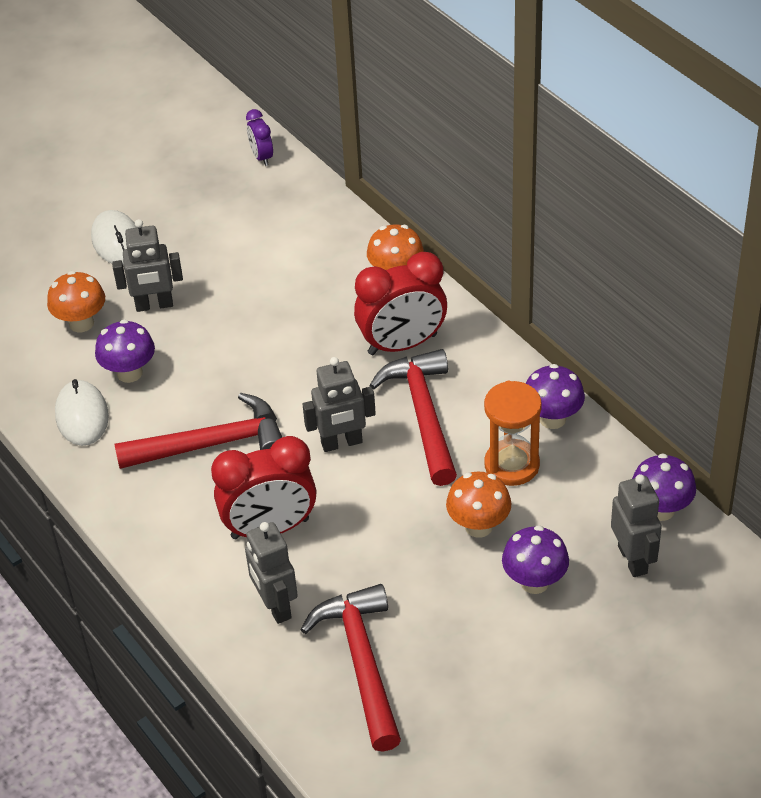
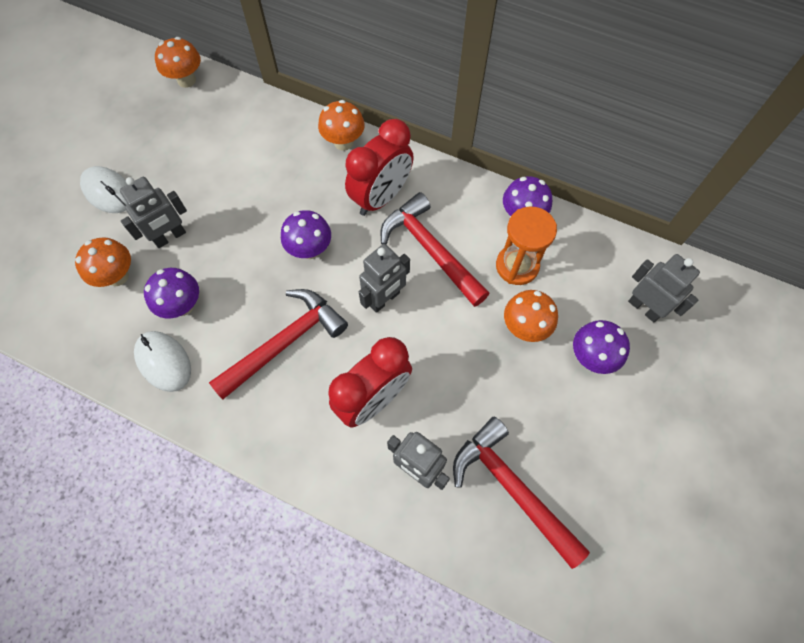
camera: 30 degrees left, 20 degrees up
purple clock [246,109,273,166] -> orange mushroom [155,37,201,88]
purple mushroom [632,453,696,521] -> purple mushroom moved to [281,210,331,259]

